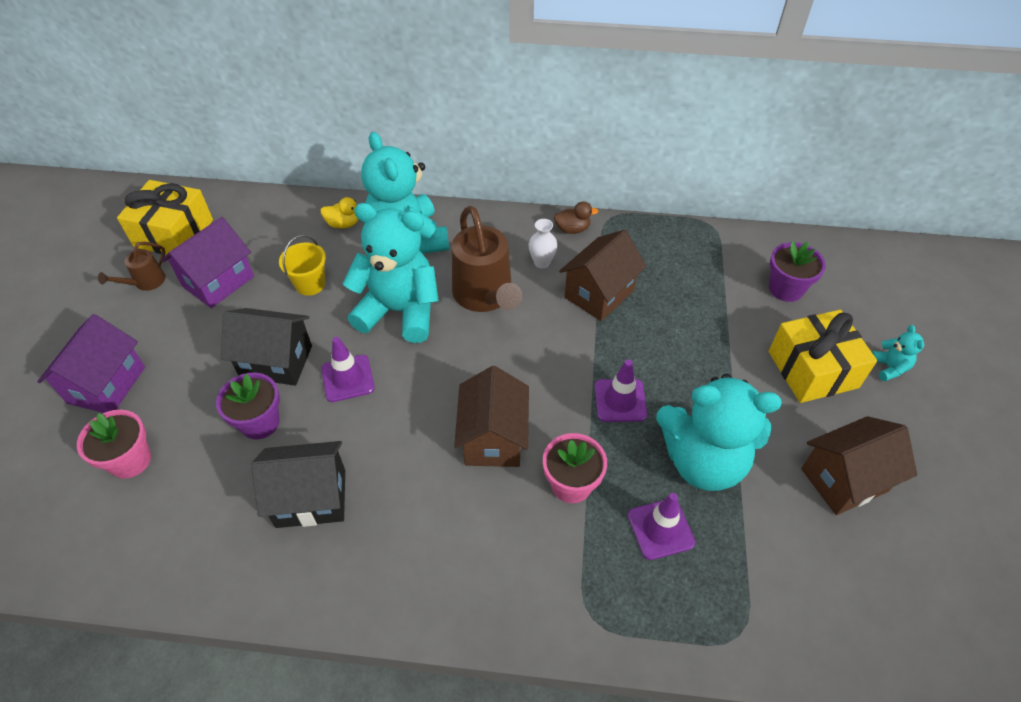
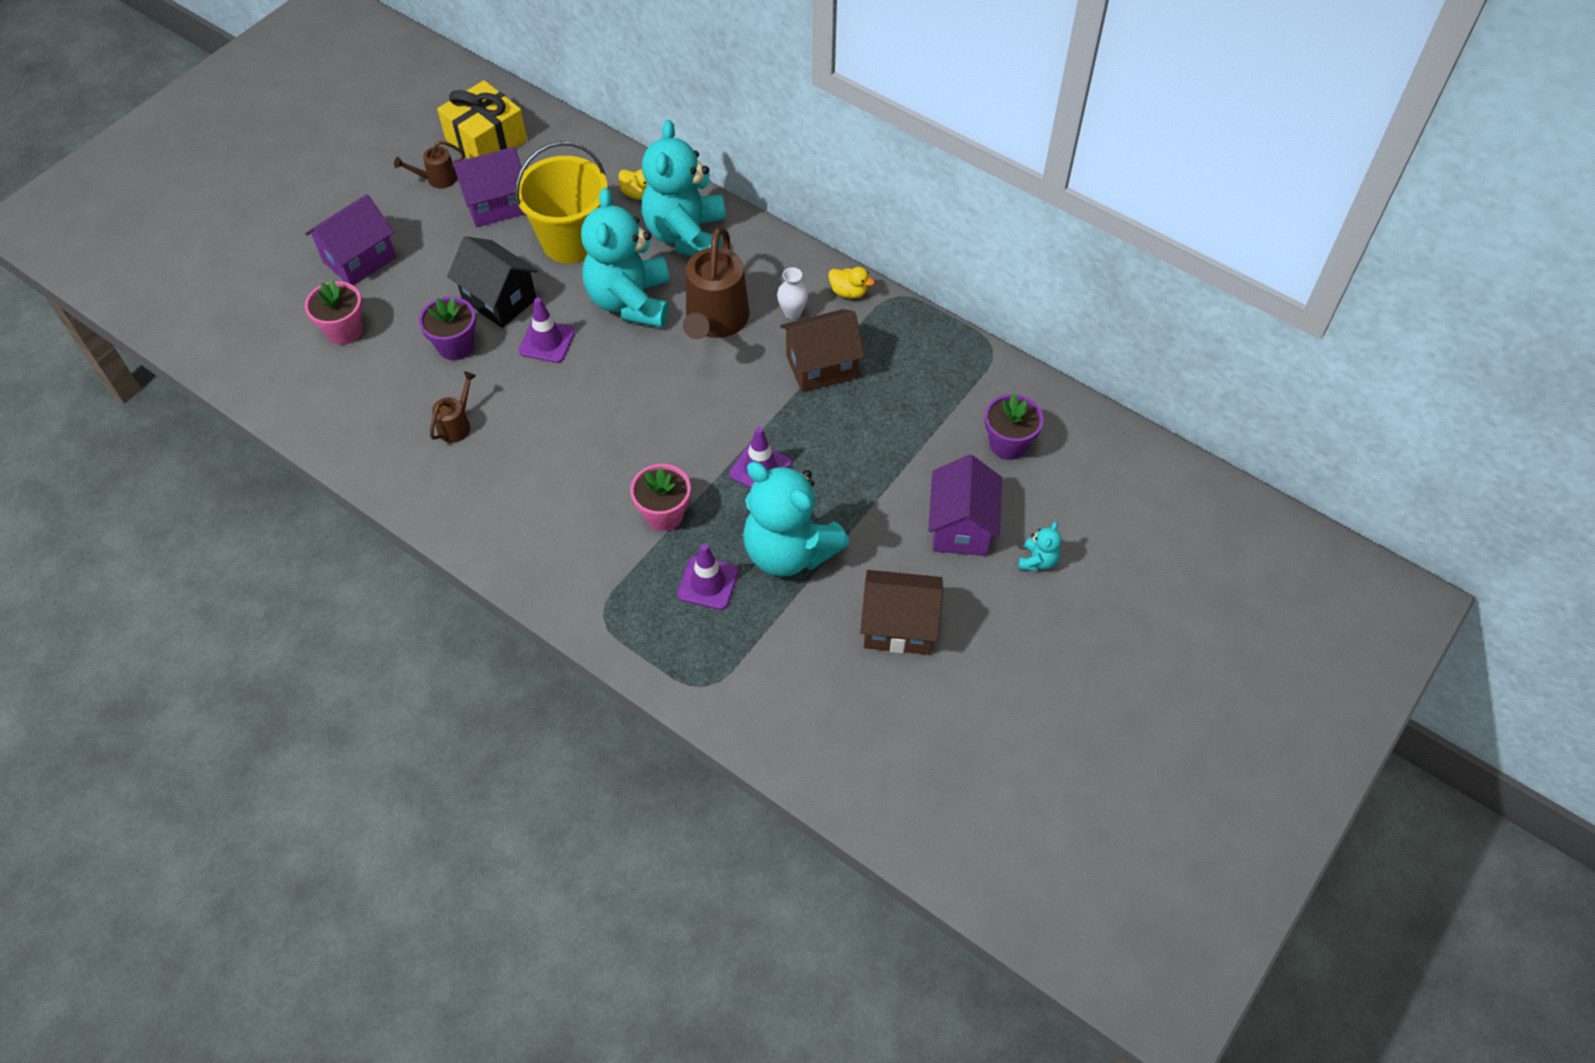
camera: 30 degrees right, 5 degrees up
black house [251,441,345,528] -> brown watering can [430,371,476,443]
yellow bucket [279,235,326,296] -> yellow bucket [515,141,608,264], size x1.94
turquoise teddy bear [342,203,439,343] -> turquoise teddy bear turned 135 degrees counterclockwise [581,188,669,328]
brown house [454,366,529,467] -> none
brown duck [554,201,598,234] -> yellow duck [828,267,875,299]
yellow gift [769,310,877,403] -> purple house [928,455,1002,556]

